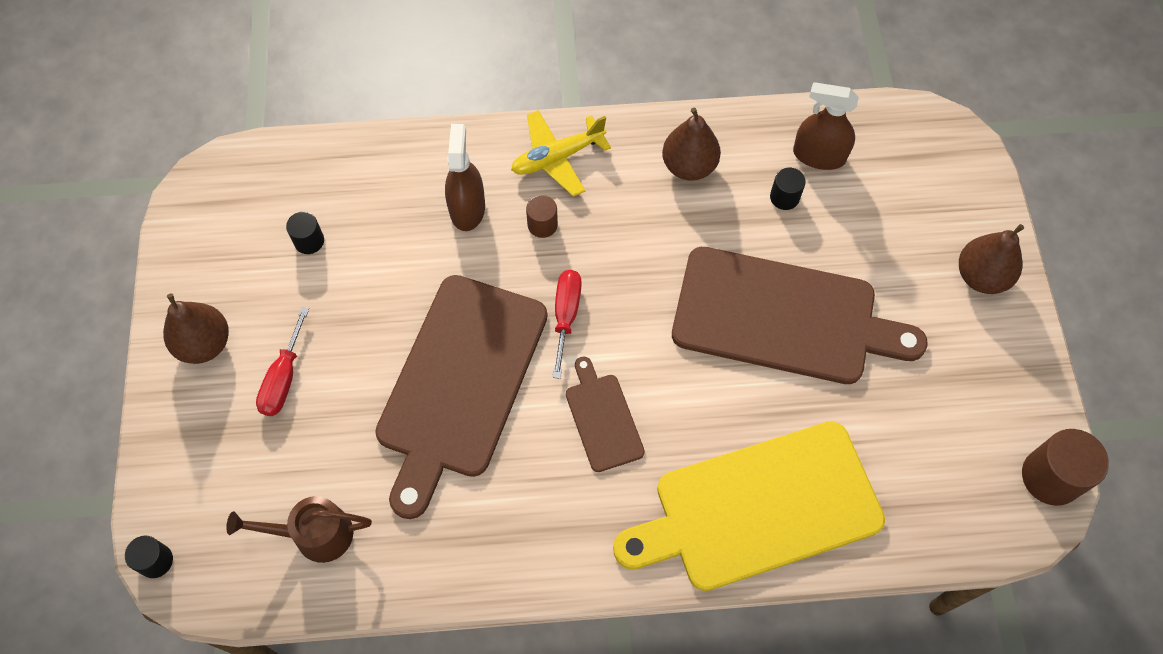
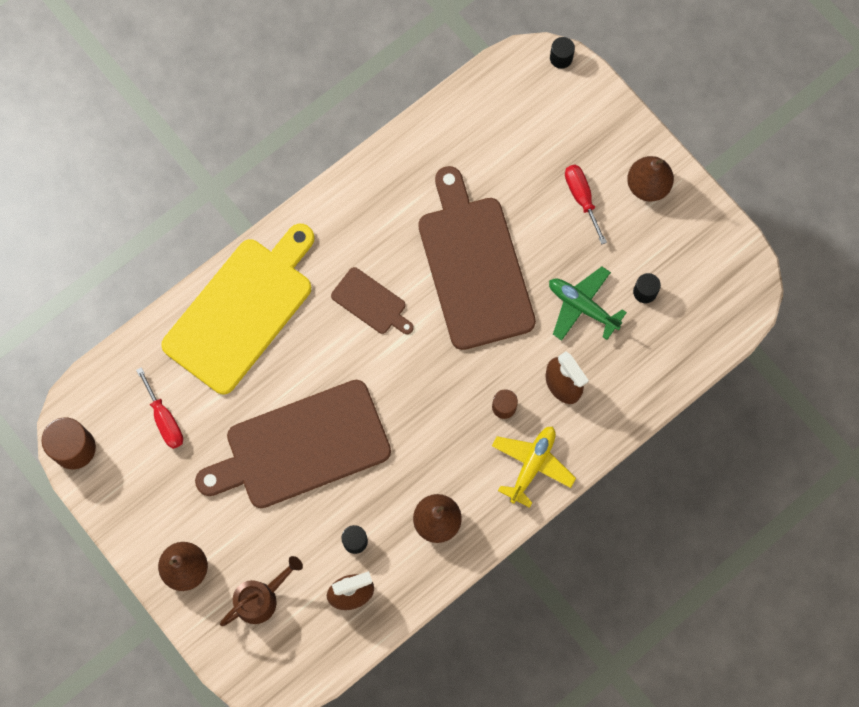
camera: 145 degrees right, 10 degrees up
brown watering can [226,496,372,563] -> brown watering can moved to [220,556,303,626]
red screwdriver [552,270,582,379] -> red screwdriver moved to [136,367,183,449]
none -> green plane [549,267,627,341]

